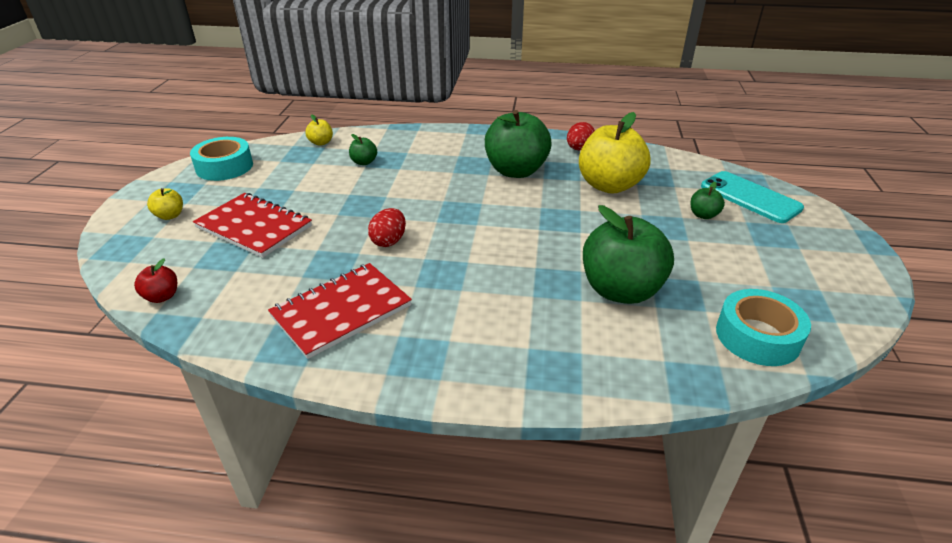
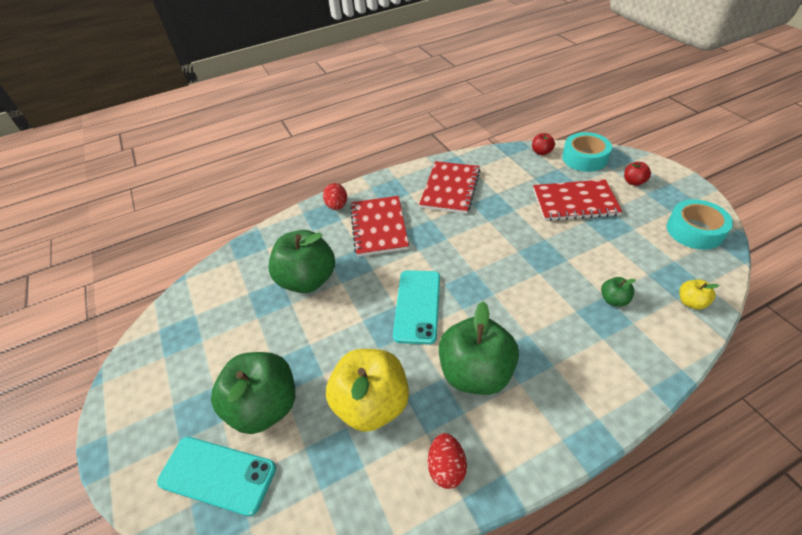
camera: 150 degrees right, 10 degrees up
yellow apple [147,188,183,220] -> red apple [624,162,651,186]
red egg [368,208,406,247] -> red egg moved to [323,183,347,210]
green apple [691,182,725,219] -> green apple [211,352,295,434], size x2.29
turquoise tape [716,289,811,366] -> turquoise tape moved to [562,132,612,172]
none -> red notebook [350,196,409,257]
none -> turquoise phone [393,270,440,345]

